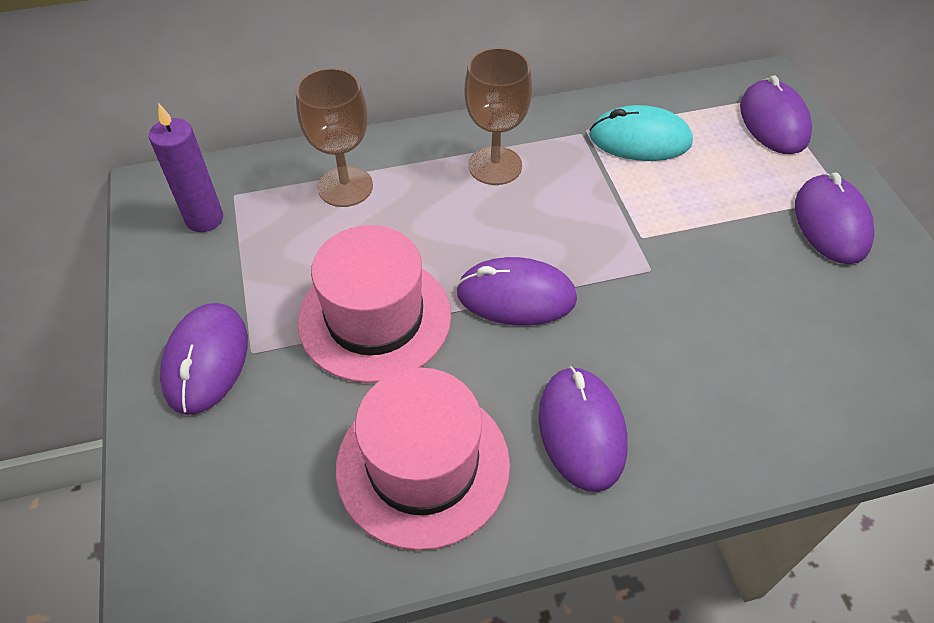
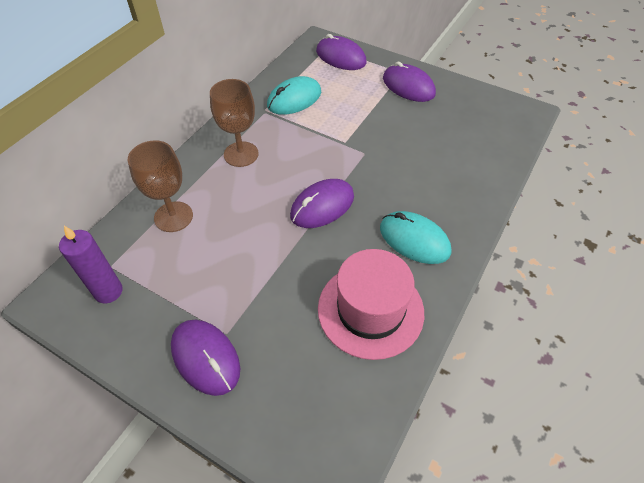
camera: 45 degrees left, 0 degrees up
pink hat [298,225,451,383] -> none
purple mouse [539,366,627,492] -> turquoise mouse [380,211,451,264]

